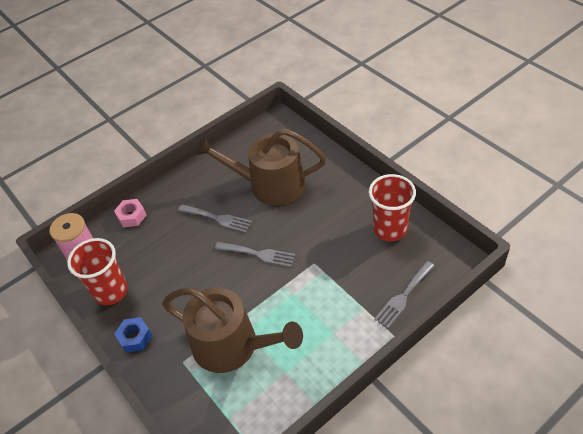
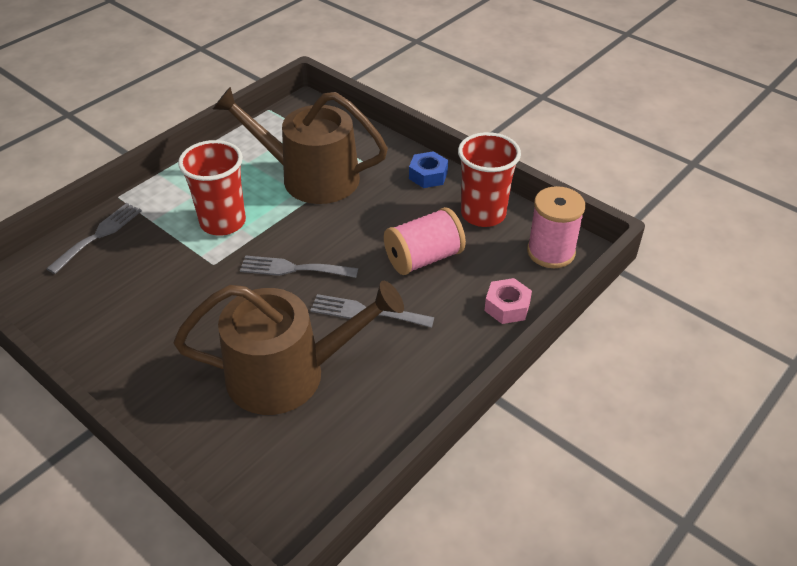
camera: 165 degrees right, 5 degrees down
red cup [369,174,416,241] -> red cup moved to [178,140,246,236]
none -> pink spool [384,207,466,275]

